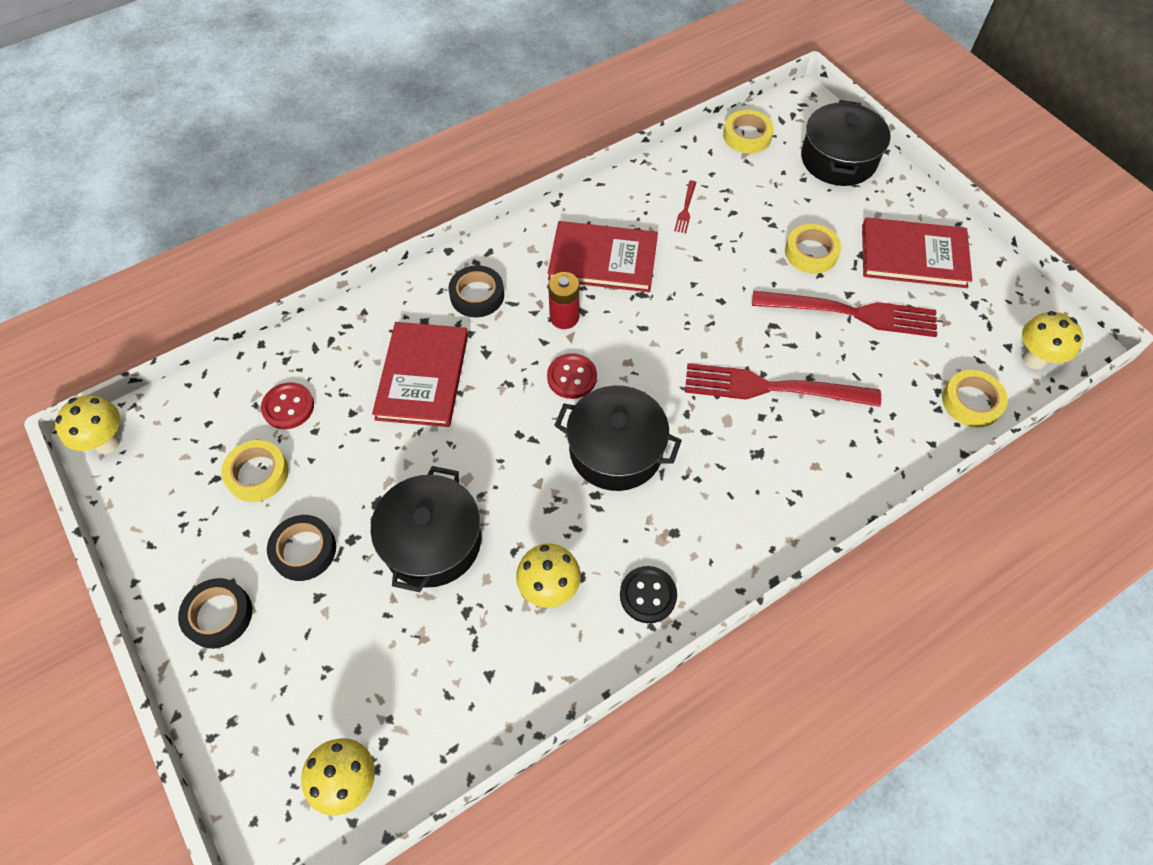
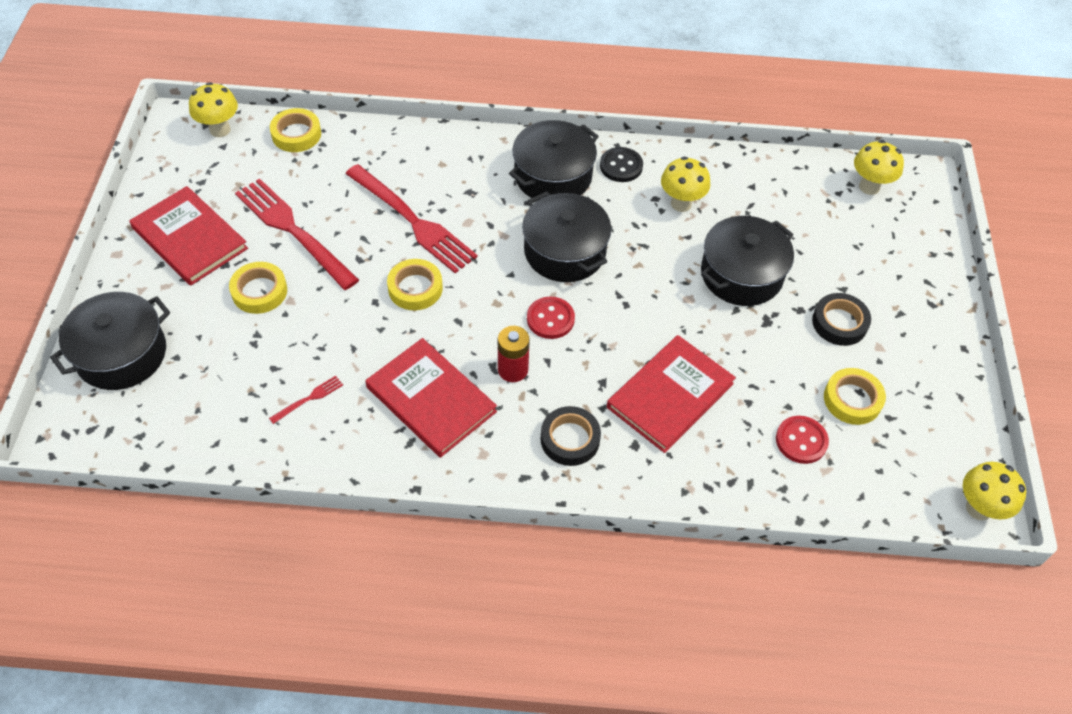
camera: 145 degrees left, 5 degrees down
black tape [178,578,252,648] -> none
yellow tape [723,110,774,154] -> yellow tape moved to [387,259,443,310]
none -> black pot [509,120,599,198]

